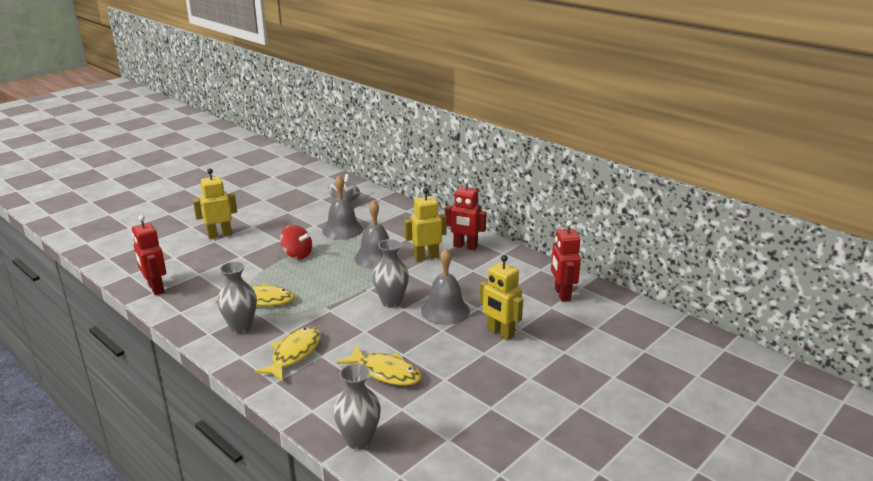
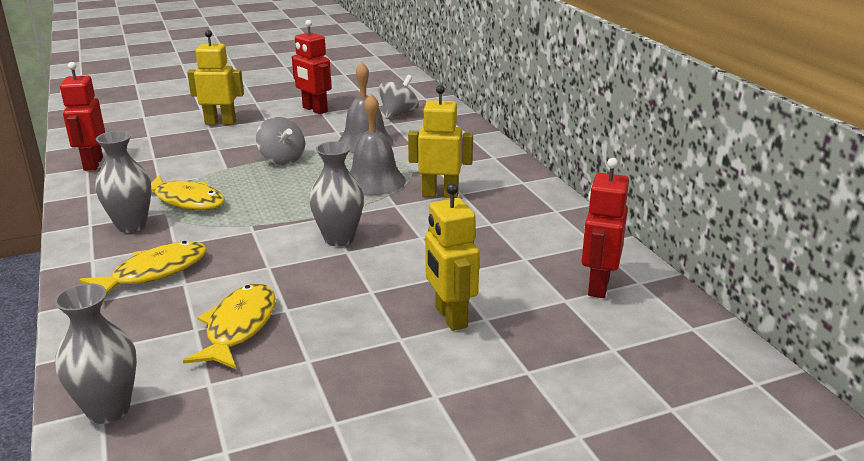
camera: 25 degrees right, 0 degrees up
red spinning top [280,225,312,259] -> grey spinning top [256,117,305,165]
yellow fish [337,345,422,386] -> yellow fish turned 135 degrees counterclockwise [183,283,276,369]
grey bell [421,249,470,325] -> none
red robot [445,178,487,250] -> red robot moved to [292,20,332,114]

